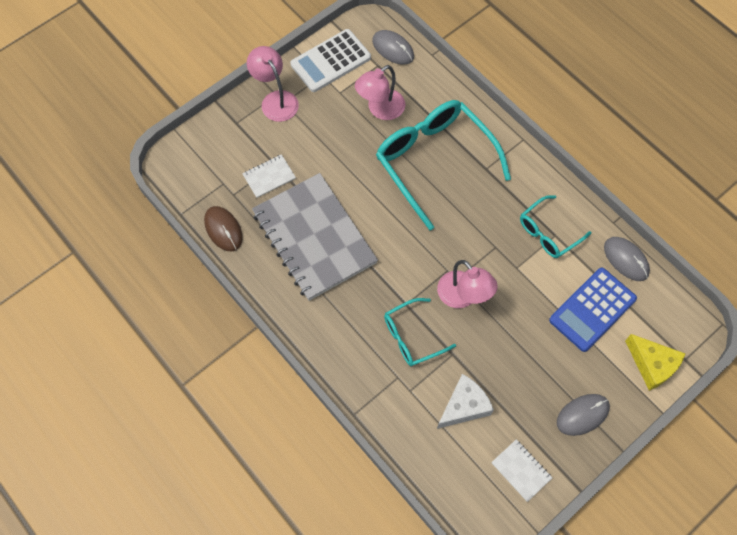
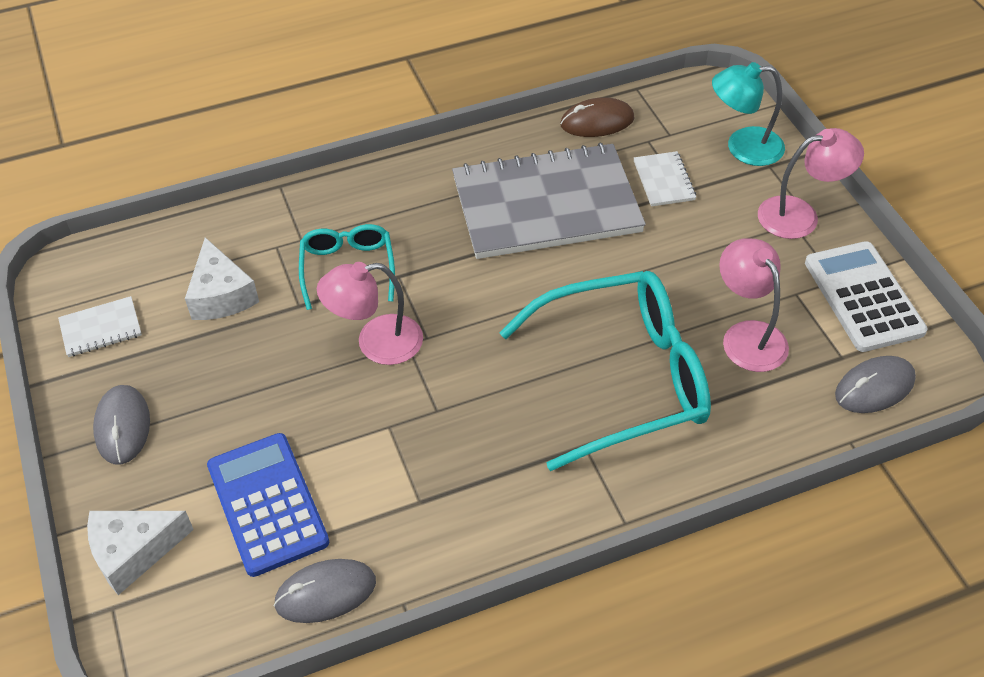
camera: 110 degrees right, 15 degrees down
turquoise glasses [520,195,591,258] -> none
yellow cheese [625,334,685,391] -> white cheese [87,511,194,595]
none -> turquoise lamp [712,62,785,166]

